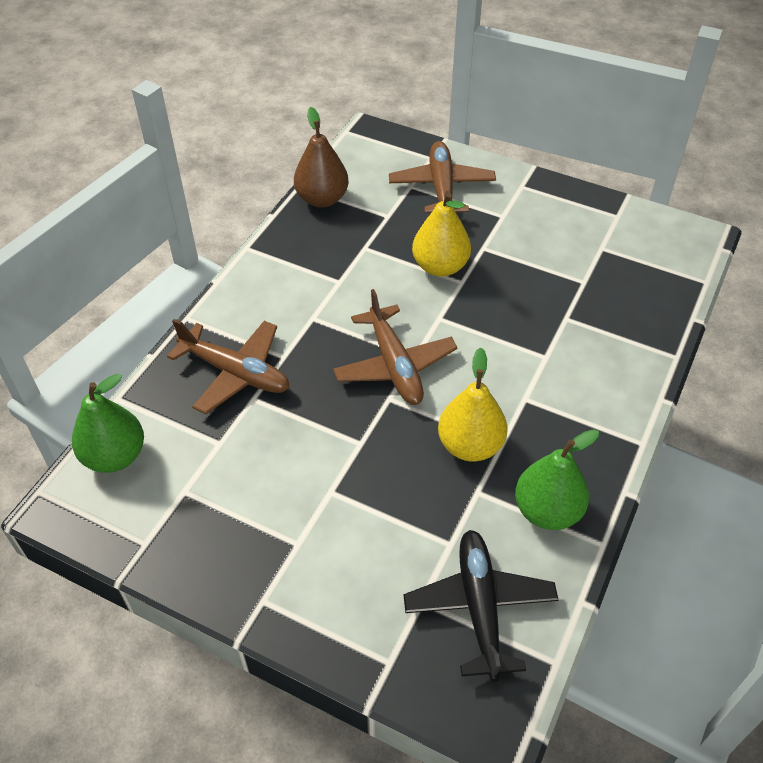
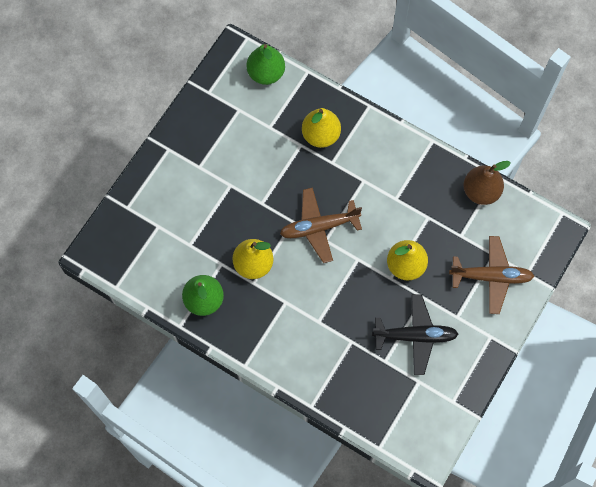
camera: 95 degrees right, 20 degrees up
brown plane [167,319,290,414] -> yellow pear [302,108,341,148]
black plane [404,530,559,682] -> black plane moved to [372,294,458,375]

